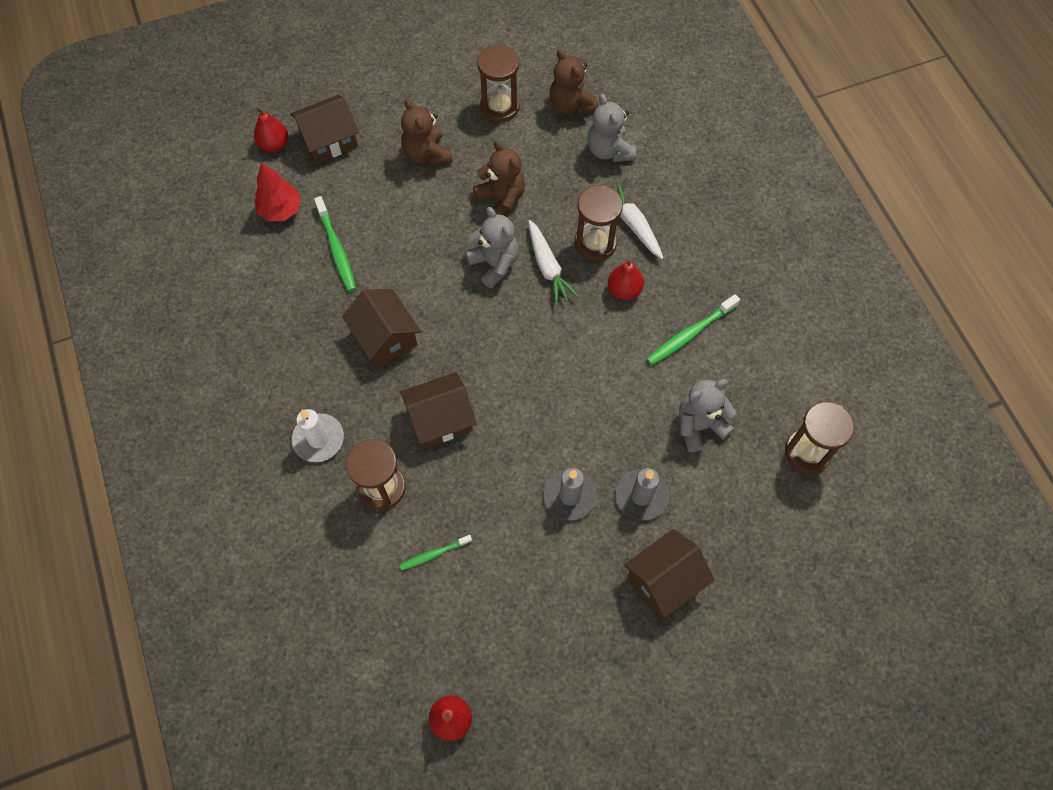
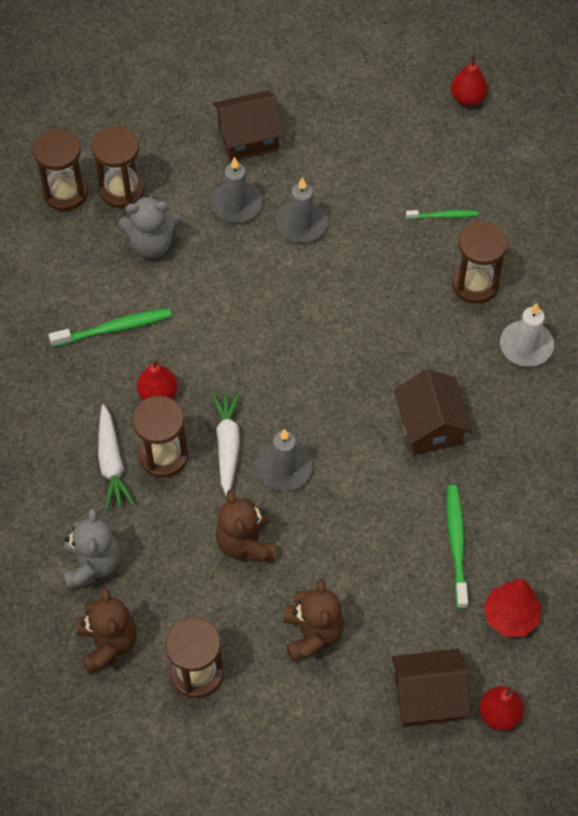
camera: 160 degrees left, 5 degrees down
brown house [400,372,477,448] -> none
grey teddy bear [465,207,519,289] -> grey candle [257,429,313,491]
none -> brown hourglass [92,126,145,208]

